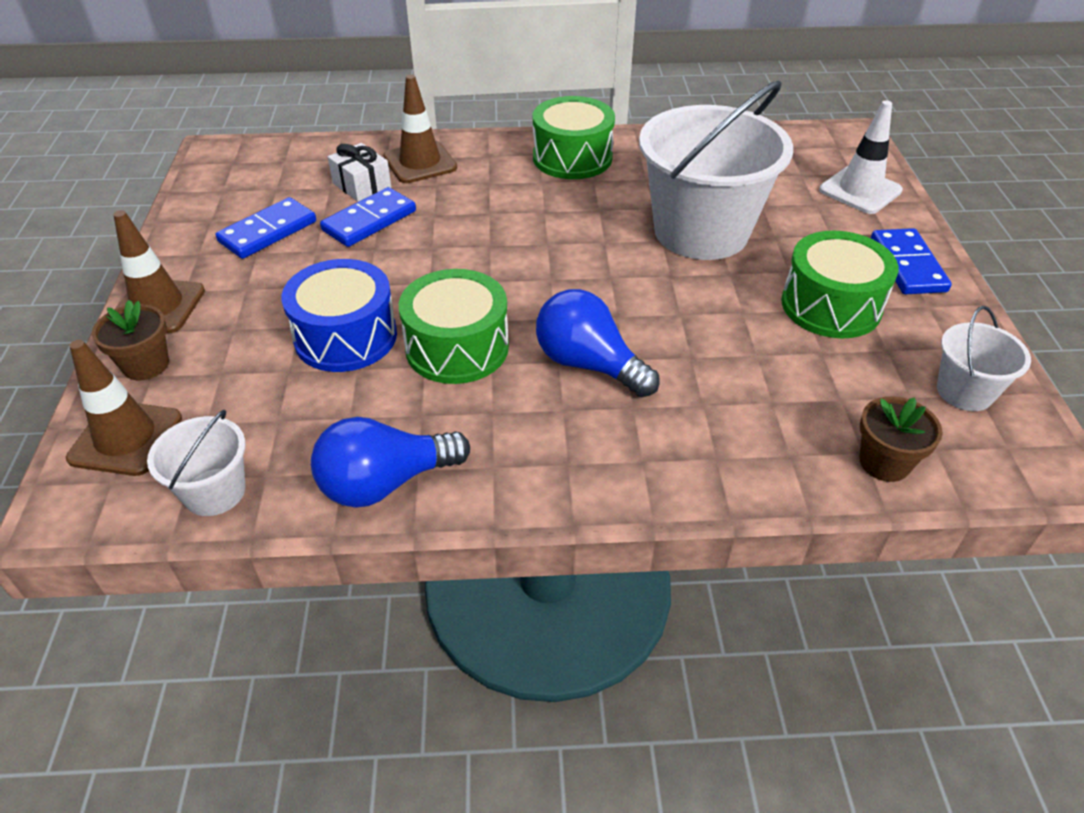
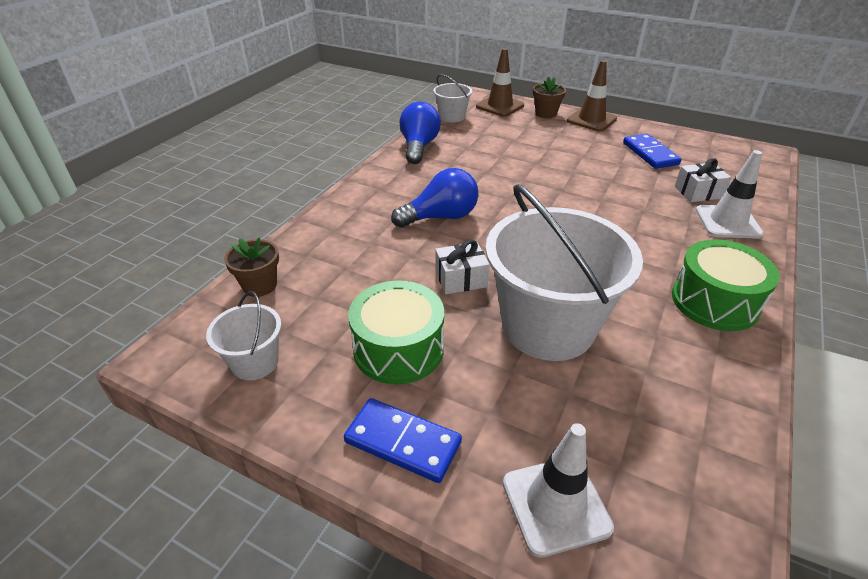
camera: 120 degrees right, 5 degrees down
blue drum [282,259,397,372] -> none
blue domino [320,187,416,247] -> none
brown traffic cone [383,75,457,183] -> white traffic cone [696,150,764,239]
green drum [399,269,509,384] -> none
none -> white gift [435,239,490,294]

